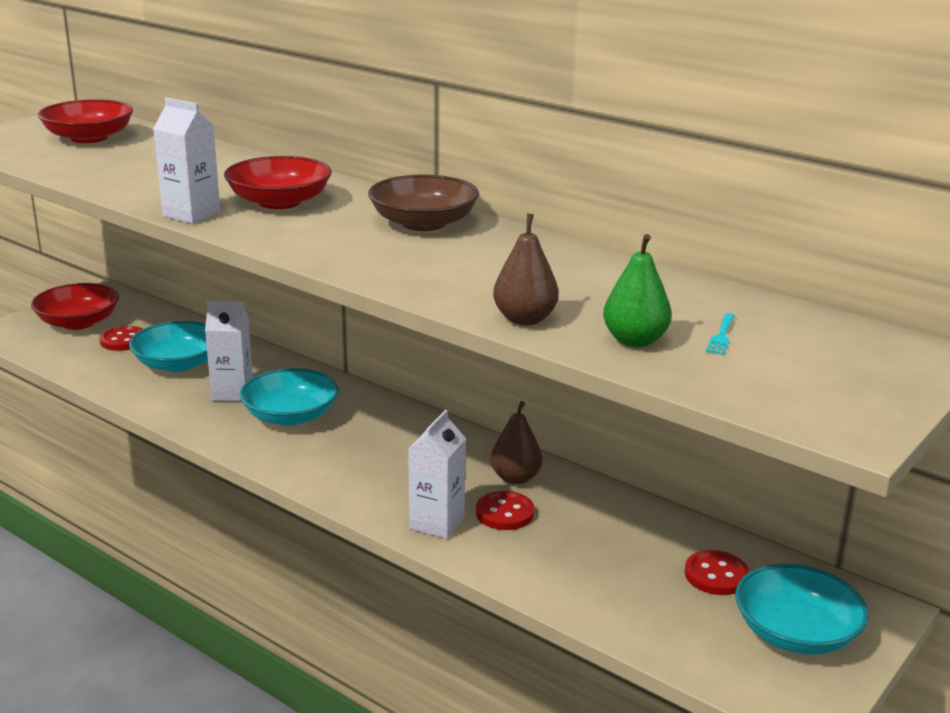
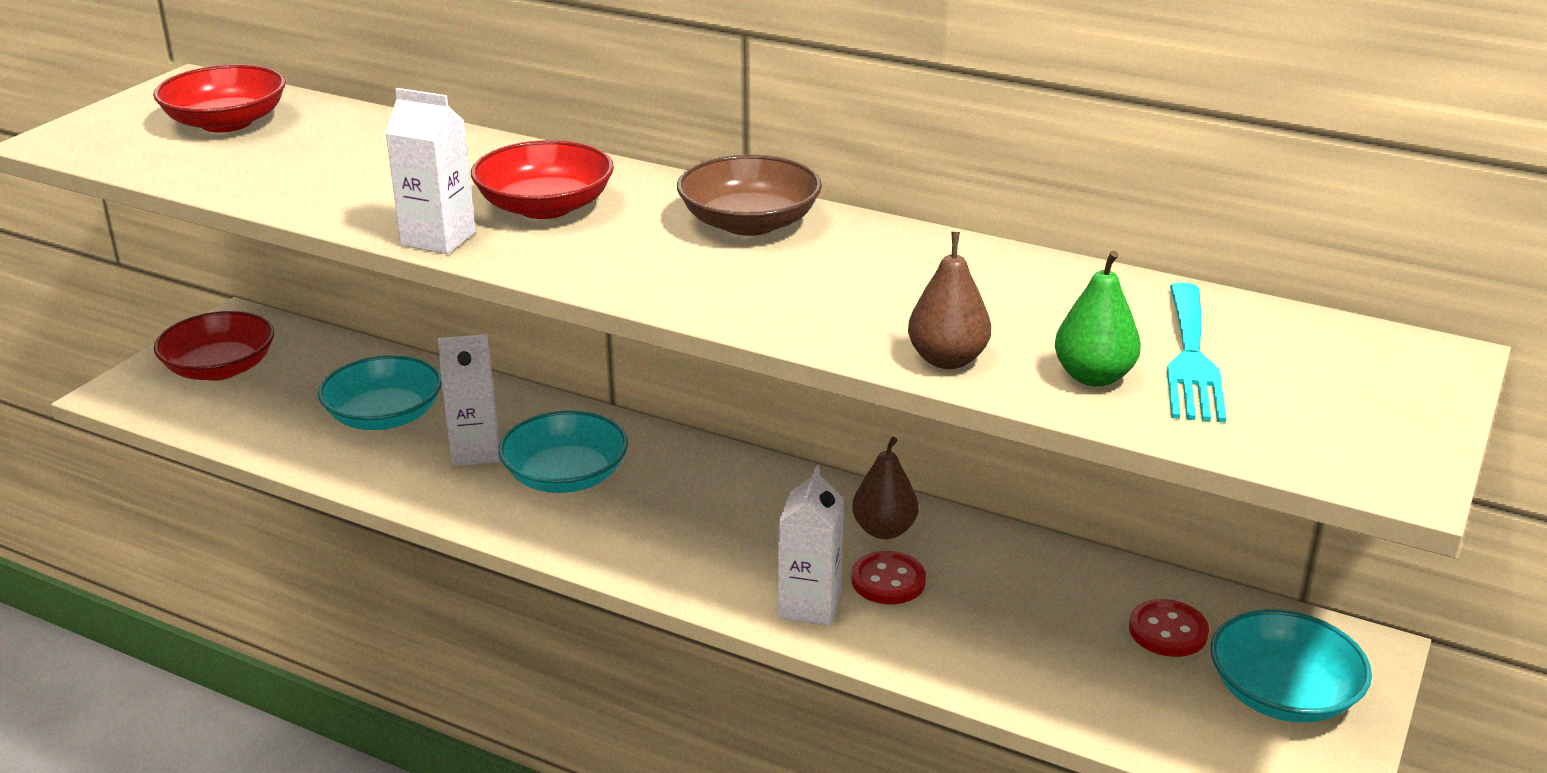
camera: 10 degrees left, 5 degrees up
red button [99,326,143,351] -> none
turquoise fork [706,313,735,355] -> turquoise fork [1167,282,1226,423], size x2.28

